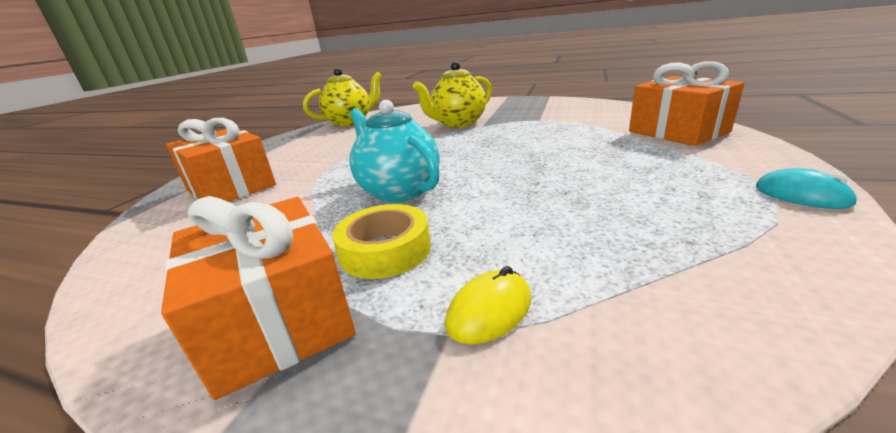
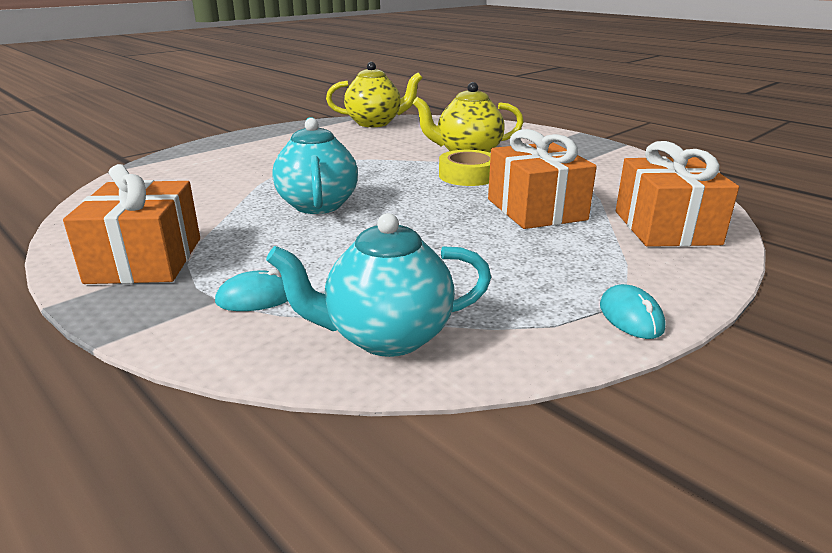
camera: 25 degrees right, 0 degrees up
orange gift [166,118,276,202] -> orange gift moved to [488,129,597,229]
yellow tape [332,204,431,279] -> yellow tape moved to [439,150,491,186]
yellow mouse [445,266,531,345] -> turquoise mouse [215,269,288,311]
none -> turquoise teapot [266,213,491,357]

